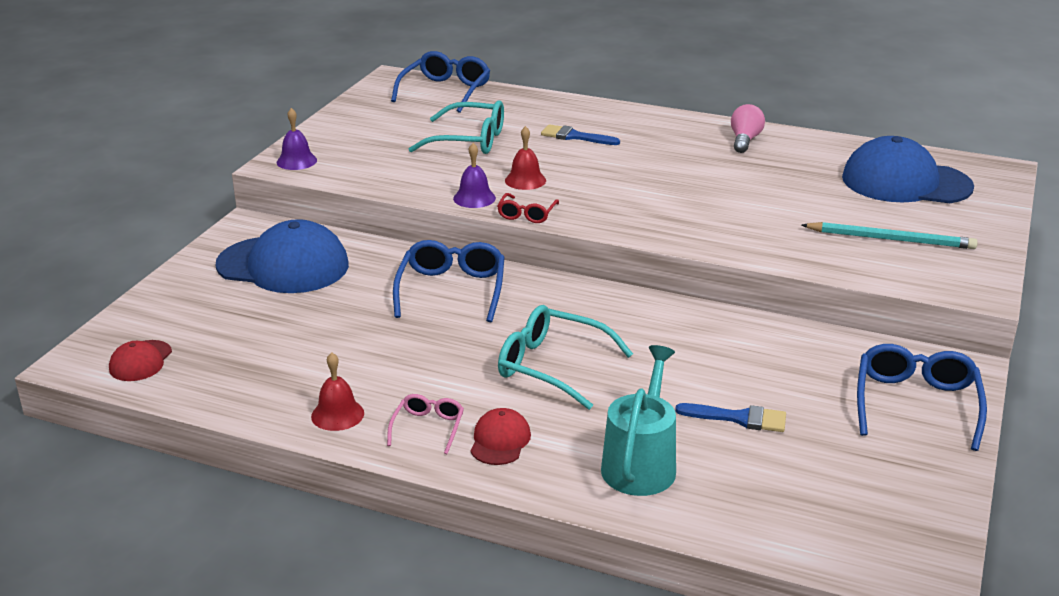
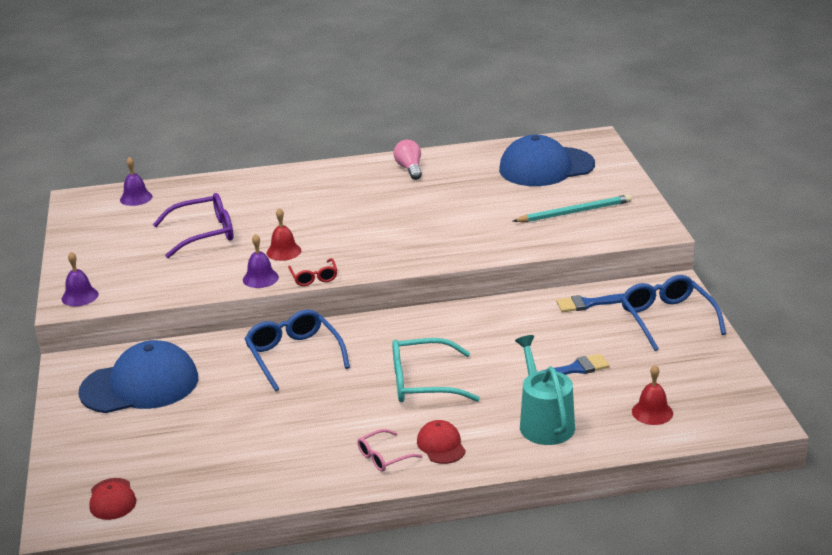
camera: 30 degrees left, 0 degrees up
red bell [311,352,364,431] -> red bell moved to [632,365,673,425]
pink glasses [387,394,464,454] -> pink glasses turned 105 degrees counterclockwise [357,429,423,472]
blue glasses [391,51,490,113] -> purple bell [120,157,152,206]
turquoise glasses [409,100,504,154] -> purple glasses [153,193,233,258]
blue brush [541,124,620,145] -> blue brush moved to [556,293,624,312]

